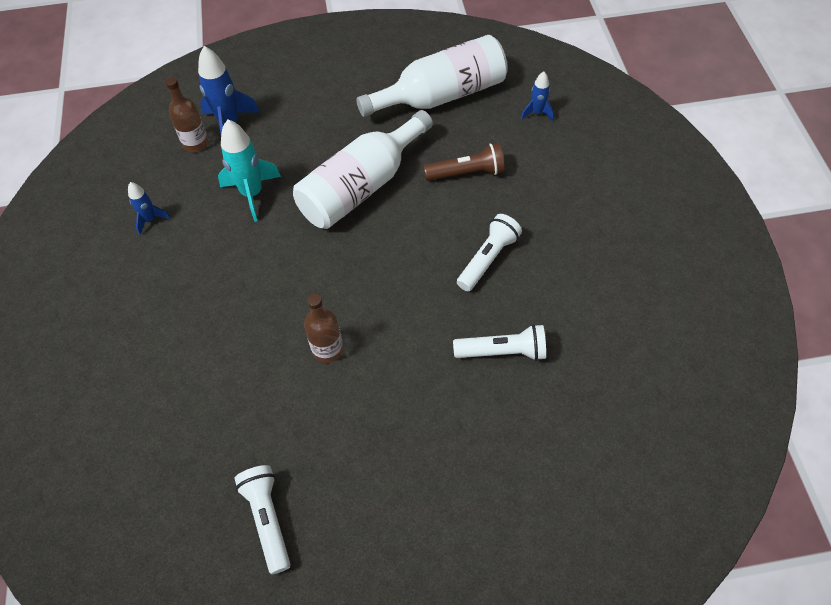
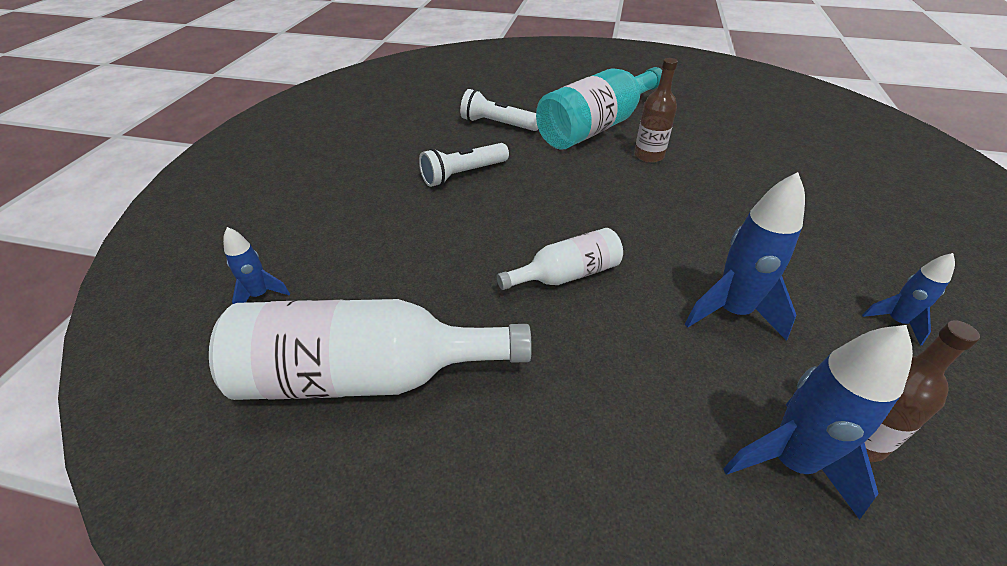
camera: 160 degrees left, 15 degrees down
turquoise rocket [218,120,281,222] -> blue rocket [685,172,805,341]
white flashlight [234,465,291,574] -> none
white bottle [293,110,433,229] -> white bottle [497,228,623,290], size x0.54
brown flashlight [423,143,504,181] -> none
none -> turquoise bottle [536,67,662,150]

